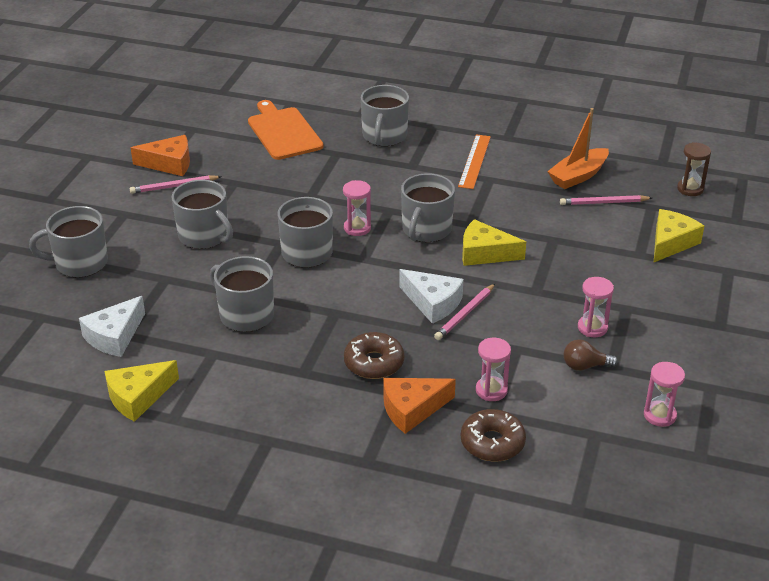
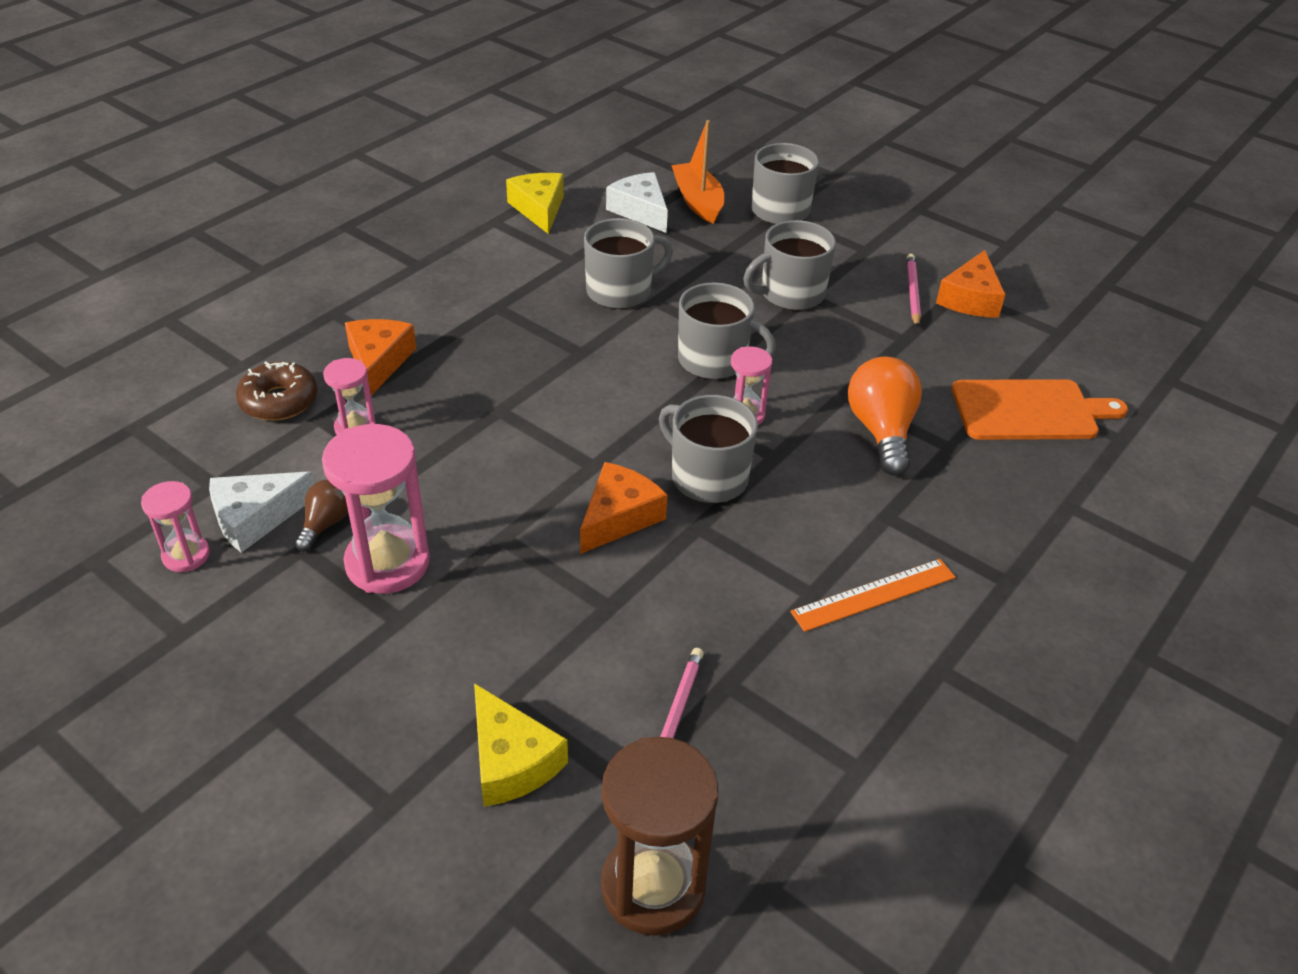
camera: 110 degrees right, 5 degrees up
brown donut [344,332,404,379] -> none
grey mug [361,85,409,146] -> none
white cheese [399,269,463,324] -> white cheese moved to [209,471,314,553]
pink pencil [434,284,495,340] -> none
orange ruler [458,134,491,189] -> orange ruler turned 60 degrees counterclockwise [790,559,956,632]
yellow cheese [462,219,526,266] -> orange cheese [580,462,667,554]
orange boat [547,108,609,189] -> orange boat moved to [671,120,724,224]
pink hourglass [578,277,614,337] -> pink hourglass [322,424,430,594], size x1.82
brown hourglass [677,142,711,196] -> brown hourglass [601,737,718,936], size x1.82
none -> orange light bulb [848,357,922,476]

